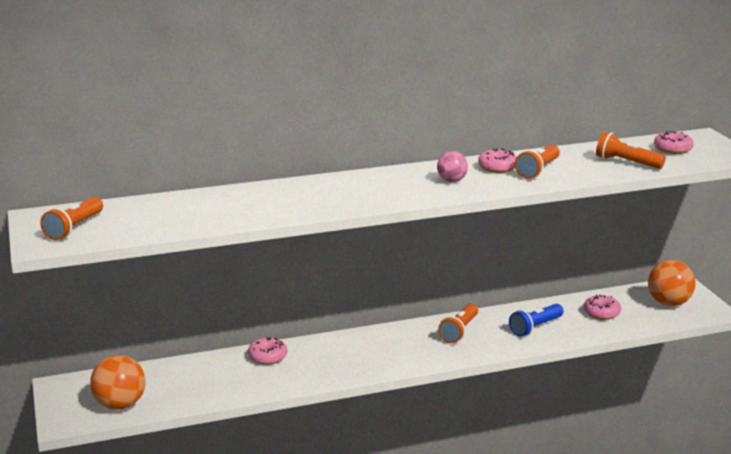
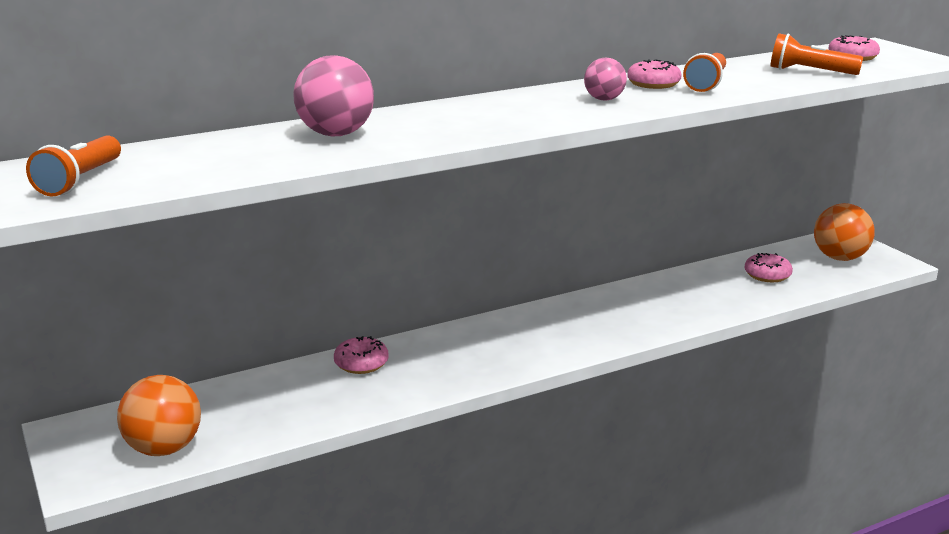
camera: 10 degrees left, 0 degrees up
orange flashlight [438,303,478,343] -> none
blue flashlight [509,304,563,337] -> none
none -> pink ball [293,55,374,137]

